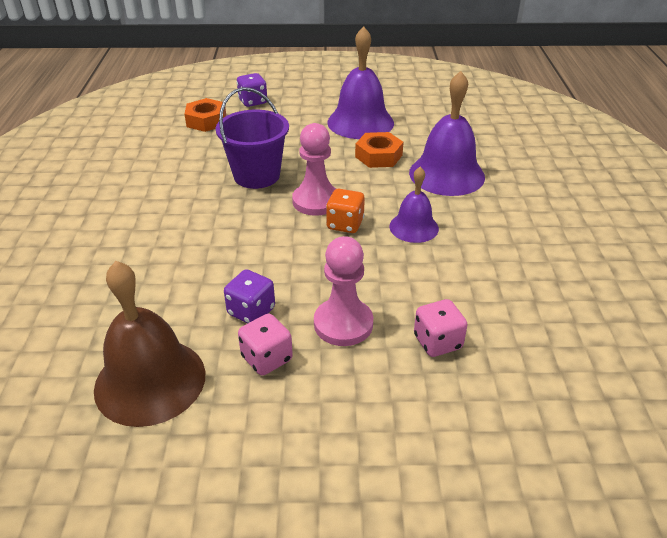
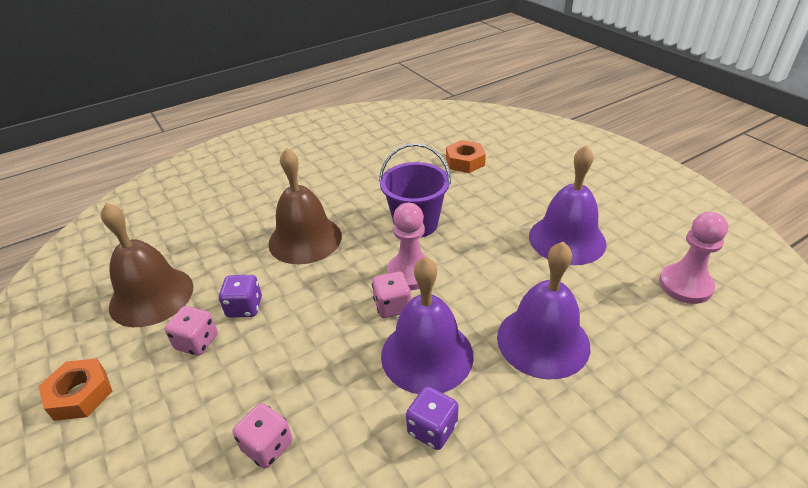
camera: 60 degrees right, 0 degrees up
purple dice [236,73,267,107] -> purple dice moved to [406,386,459,450]
pink pawn [314,236,373,346] -> pink pawn moved to [659,212,728,304]
orange dice [326,189,365,233] -> pink dice [372,272,411,318]
orange nut [355,132,404,168] -> orange nut moved to [39,358,113,421]
purple bell [389,167,439,243] -> purple bell [381,256,474,394], size x1.71
none -> brown bell [268,148,342,264]

